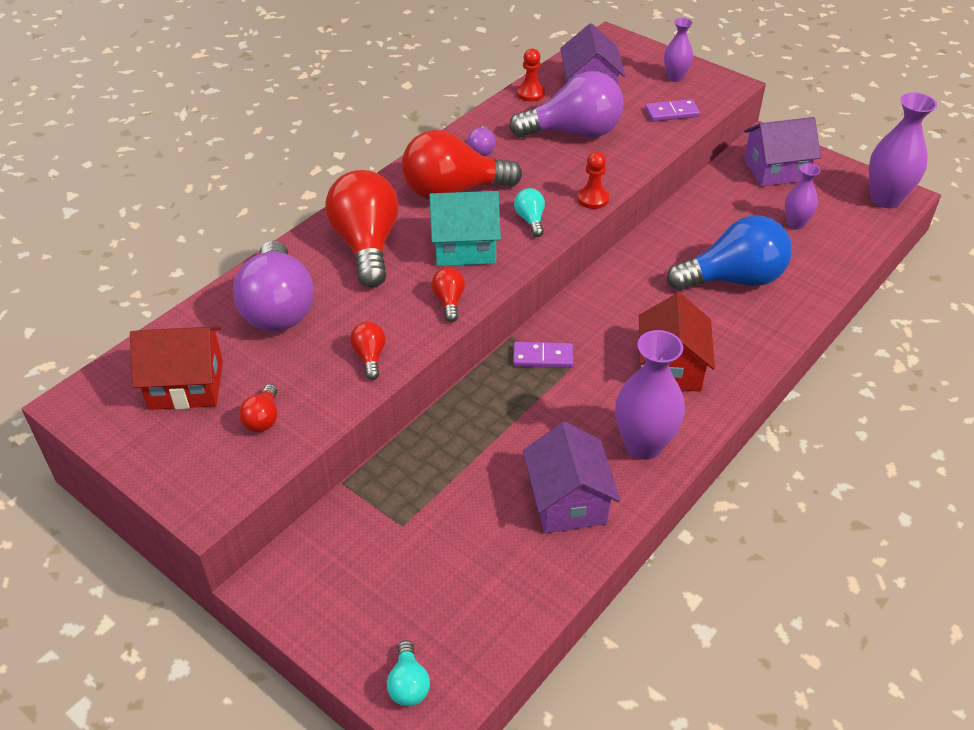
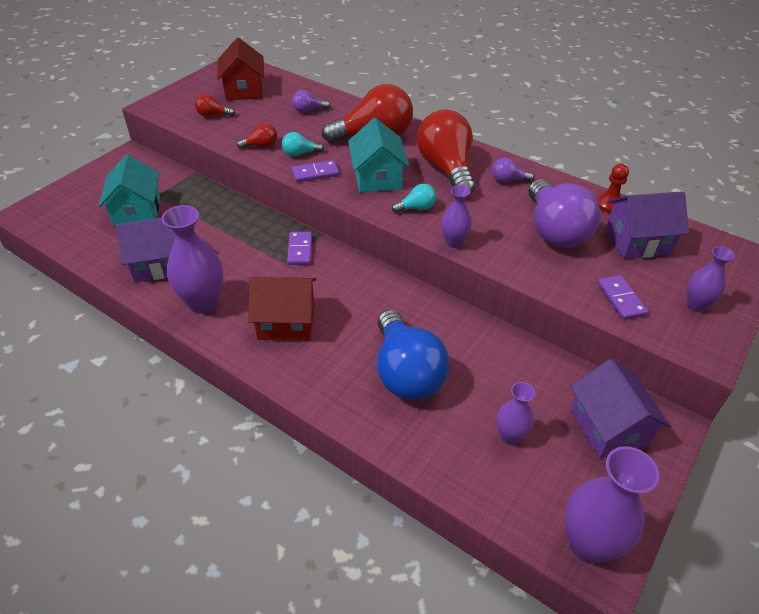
camera: 85 degrees right, 0 degrees up
purple light bulb [233,240,314,331] -> purple light bulb [292,90,330,113], size x0.44
turquoise light bulb [387,640,430,706] -> turquoise light bulb moved to [282,132,324,156]
red light bulb [432,267,465,322] -> purple domino [292,160,339,182]
red pawn [577,152,609,209] -> purple vase [441,185,472,248]
none -> turquoise house [99,154,160,226]

